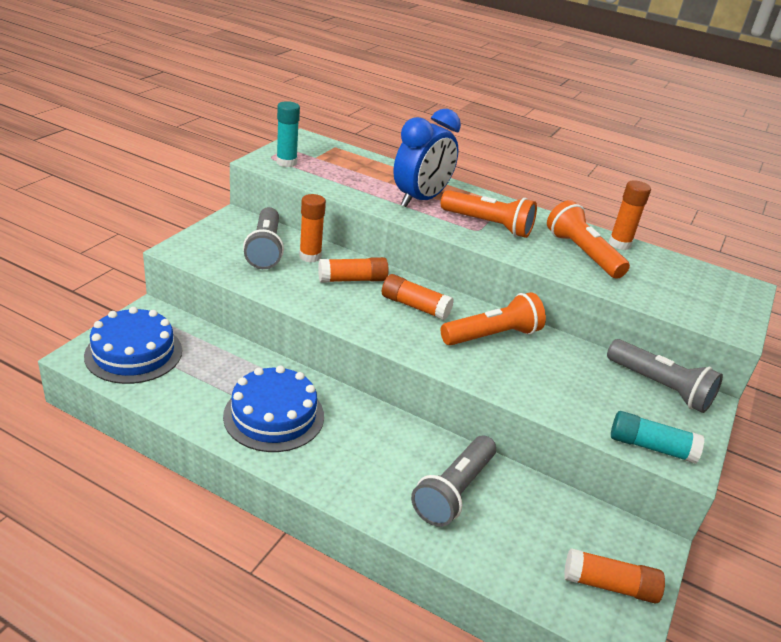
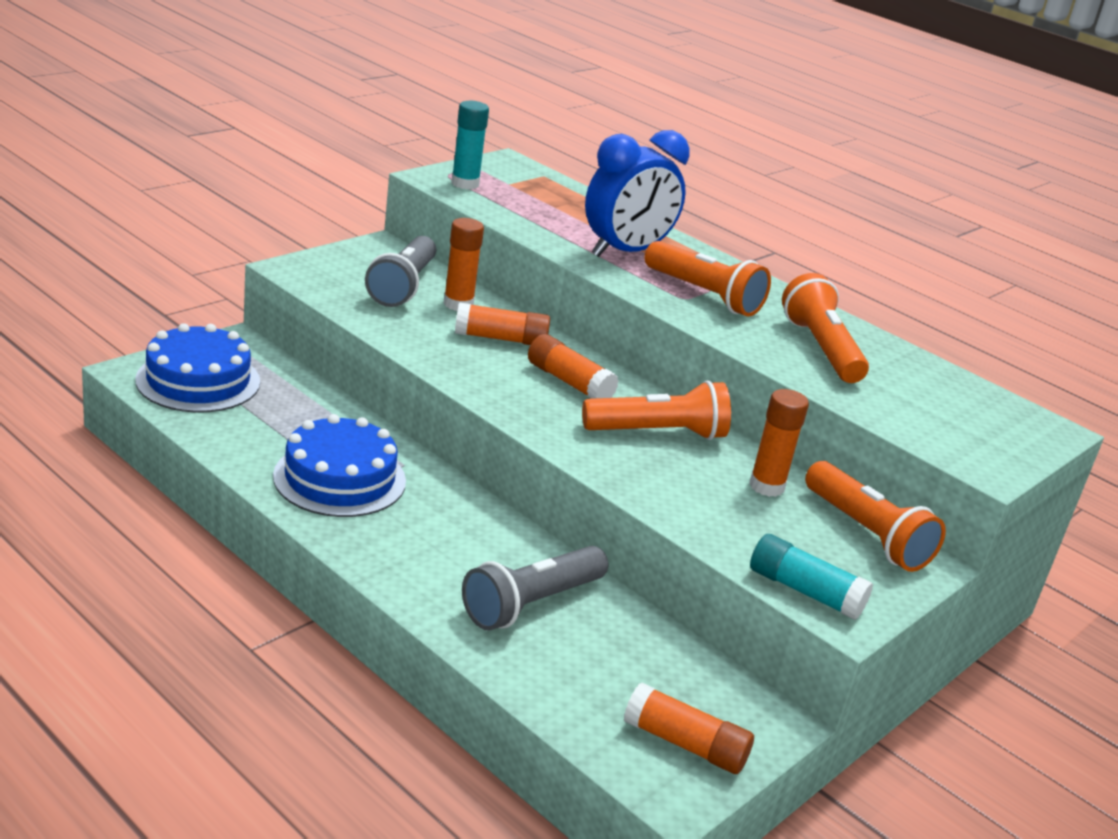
camera: 15 degrees right, 5 degrees down
grey flashlight [607,339,723,413] -> orange flashlight [805,461,946,572]
orange glue stick [609,180,651,250] -> orange glue stick moved to [749,389,809,497]

